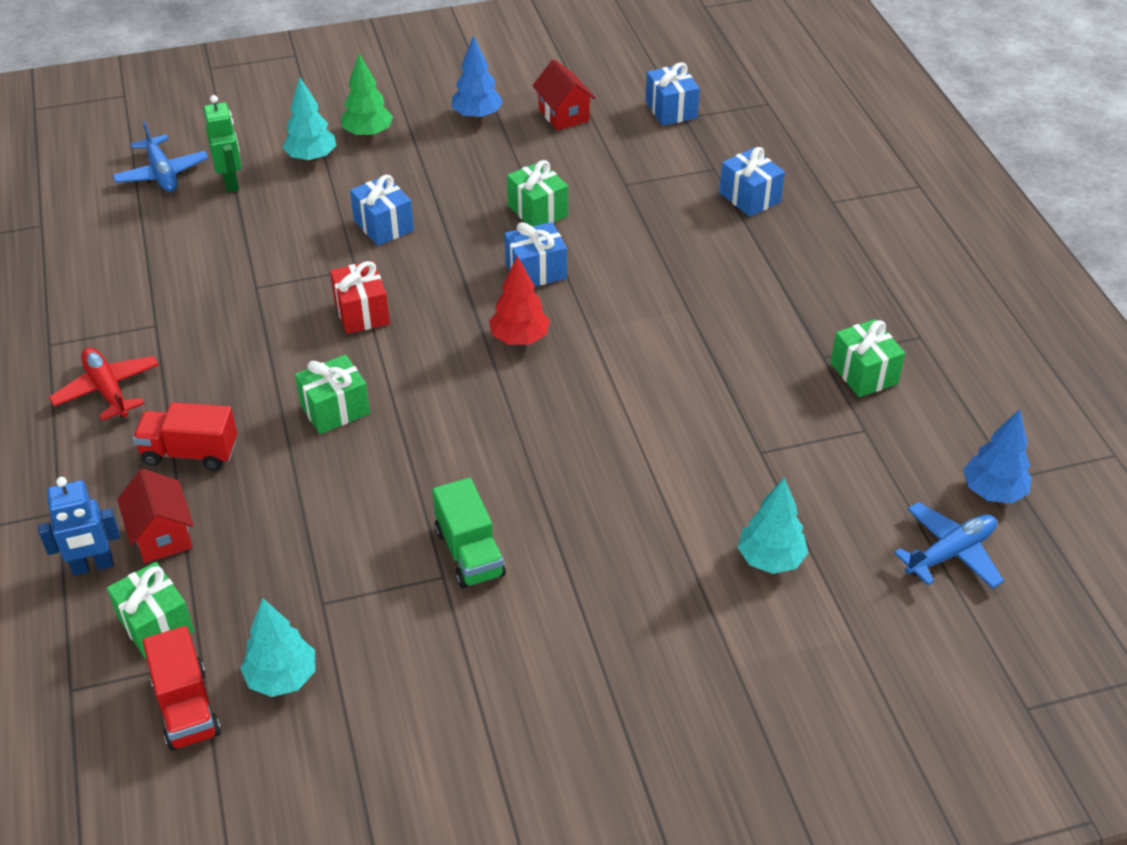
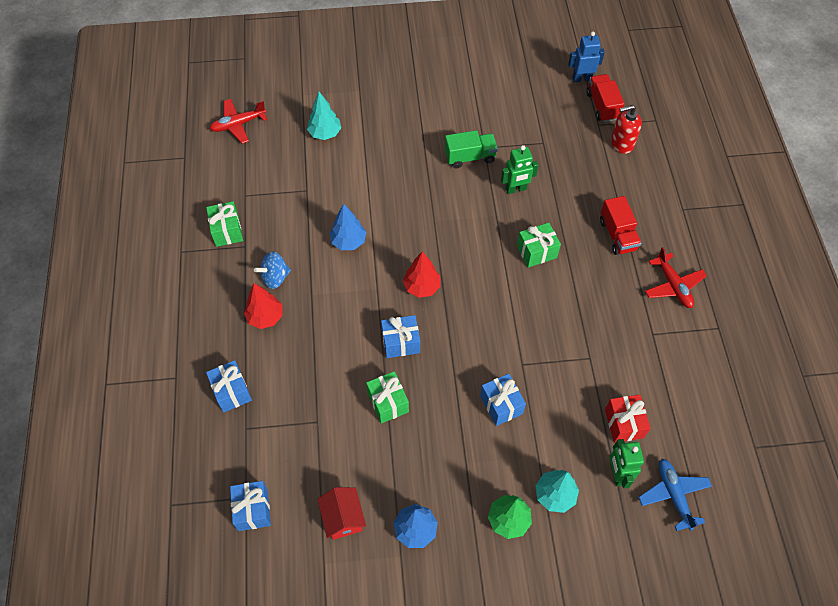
camera: 170 degrees left, 15 degrees up
blue robot [38,477,120,576] -> blue robot moved to [568,31,605,82]
green gift [107,562,194,659] -> red soap dispenser [611,105,642,154]
red house [117,469,194,563] -> none
red truck [133,402,237,470] -> red truck turned 60 degrees clockwise [600,196,641,255]
turquoise tree [240,598,315,697] -> none
red gift [330,261,390,334] -> red gift moved to [605,395,651,443]
green truck [432,478,506,589] -> green truck turned 90 degrees clockwise [445,130,498,168]
blue plane [894,502,1004,589] -> red plane [210,99,267,144]
blue tree [963,409,1032,503] -> blue tree moved to [329,204,366,250]
none -> red tree [244,283,283,329]
none -> blue spinning top [254,251,291,289]
none -> green robot [501,145,539,194]

